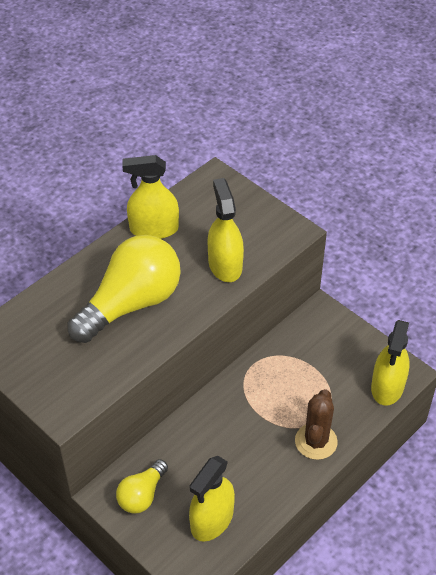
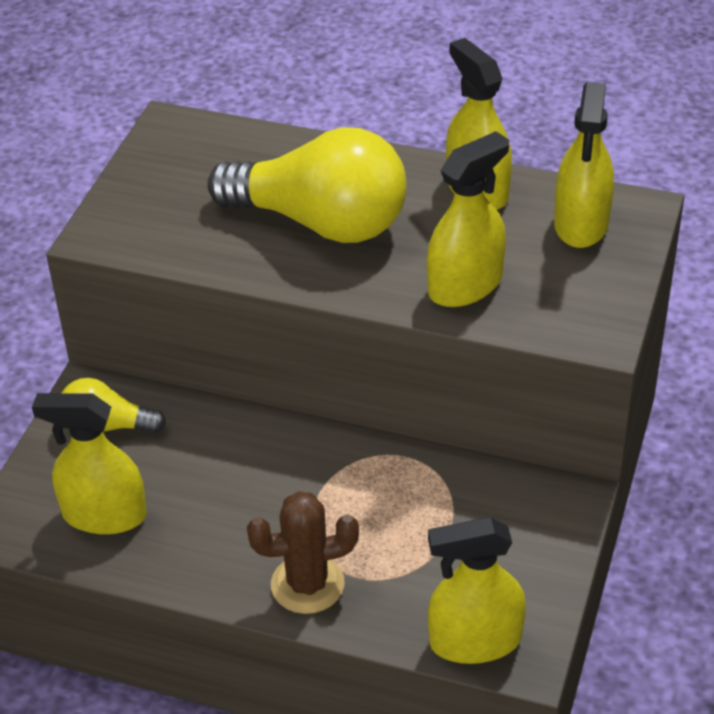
camera: 65 degrees right, 5 degrees down
none -> yellow spray bottle [554,82,614,248]

